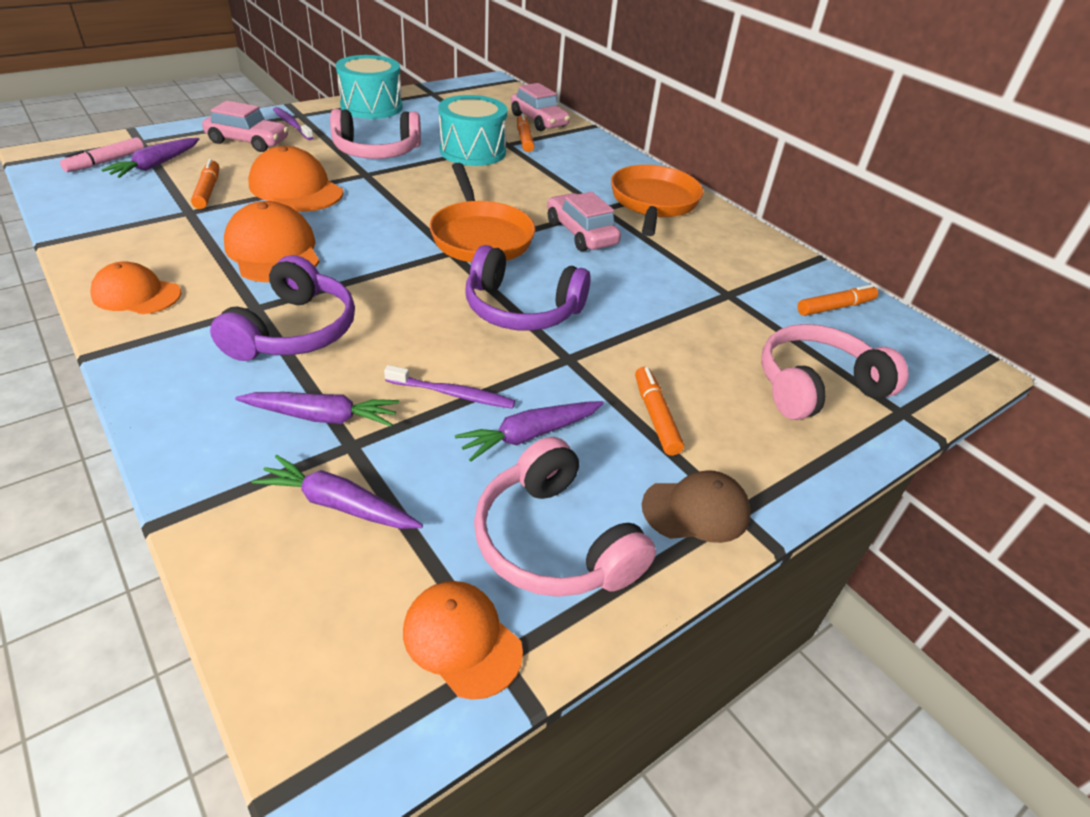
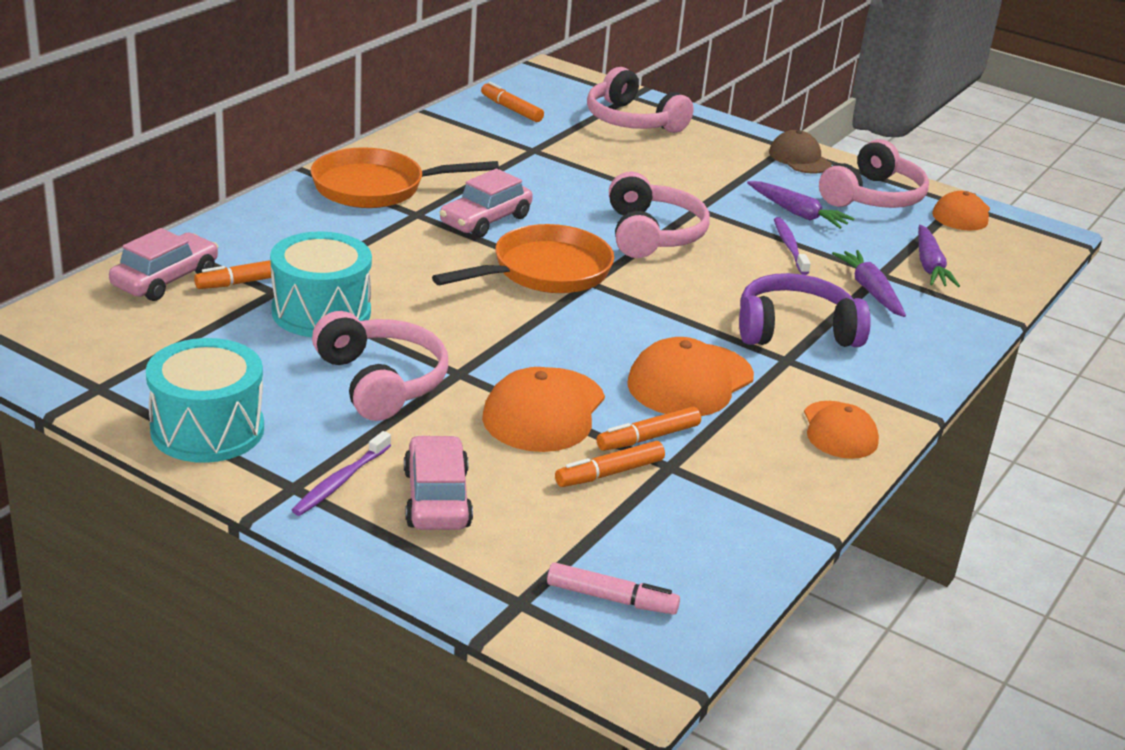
camera: 110 degrees left, 10 degrees down
purple carrot [101,138,200,178] -> none
purple headphones [466,245,591,331] -> pink headphones [609,172,710,258]
orange marker [635,367,684,456] -> orange marker moved to [597,407,701,451]

